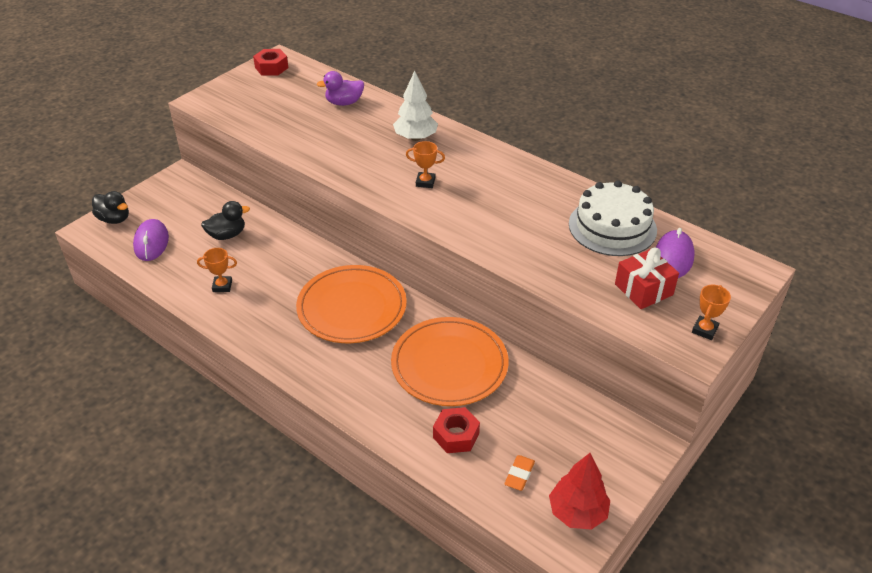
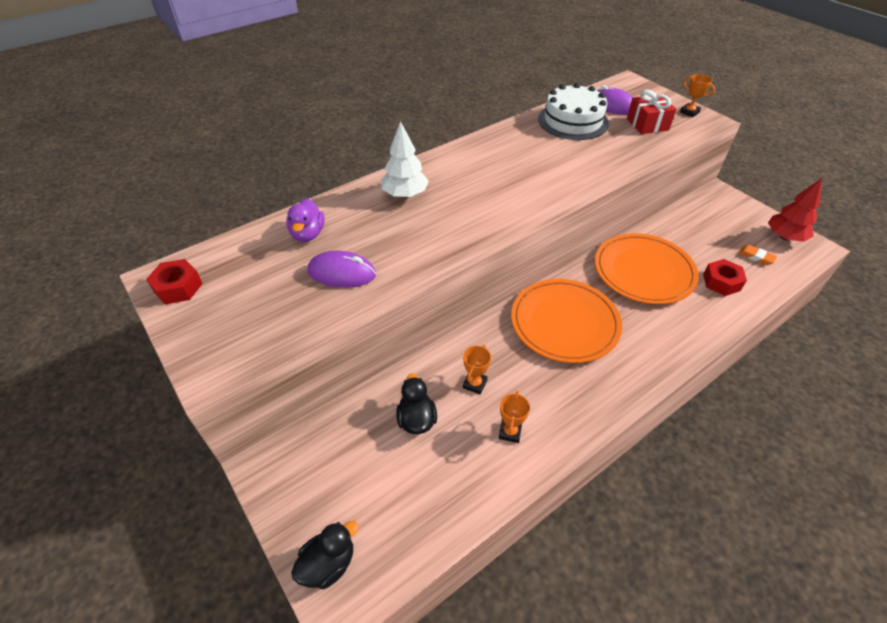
camera: 75 degrees left, 5 degrees up
purple mouse [133,219,169,261] -> purple mouse moved to [307,251,376,288]
orange trophy [406,141,445,188] -> orange trophy moved to [463,345,491,394]

